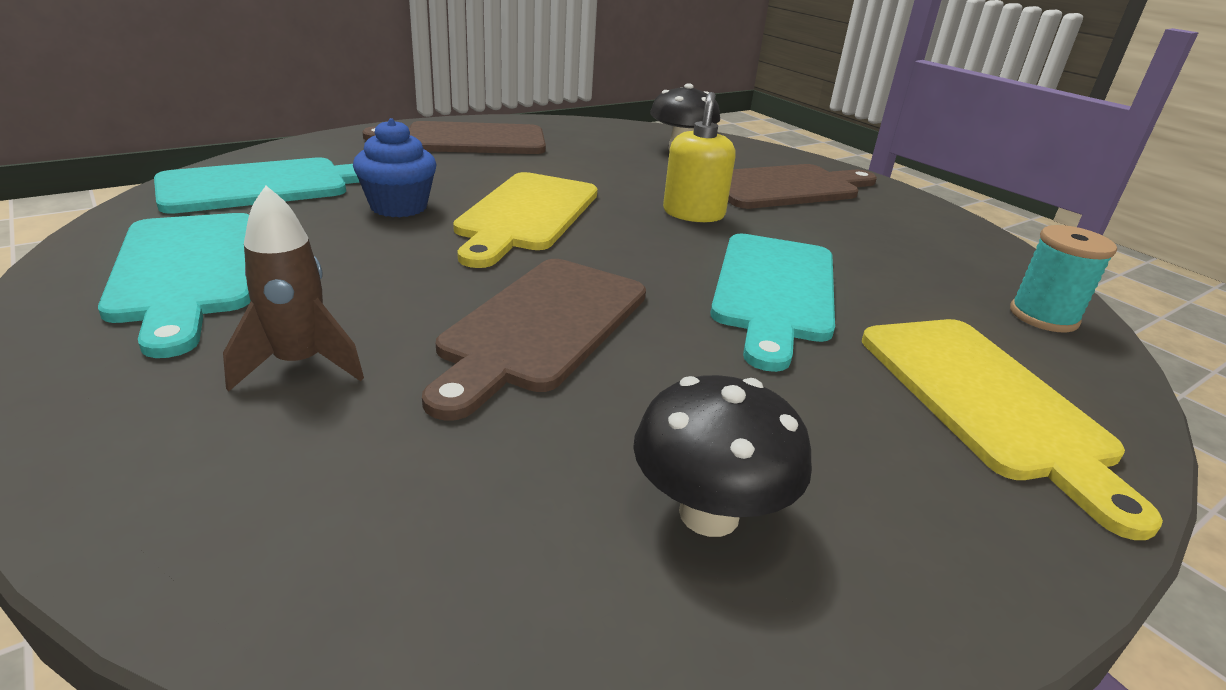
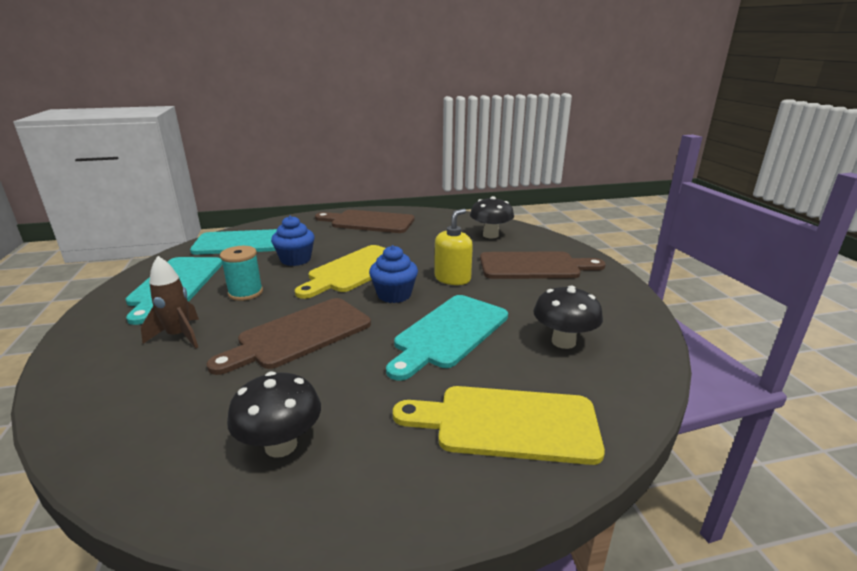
camera: 25 degrees right, 5 degrees down
yellow cutting board [862,319,1163,540] -> yellow cutting board turned 90 degrees clockwise [393,386,605,465]
turquoise spool [1010,225,1117,332] -> turquoise spool moved to [220,246,263,301]
none -> blue cupcake [369,245,418,303]
none -> black mushroom [533,286,603,349]

